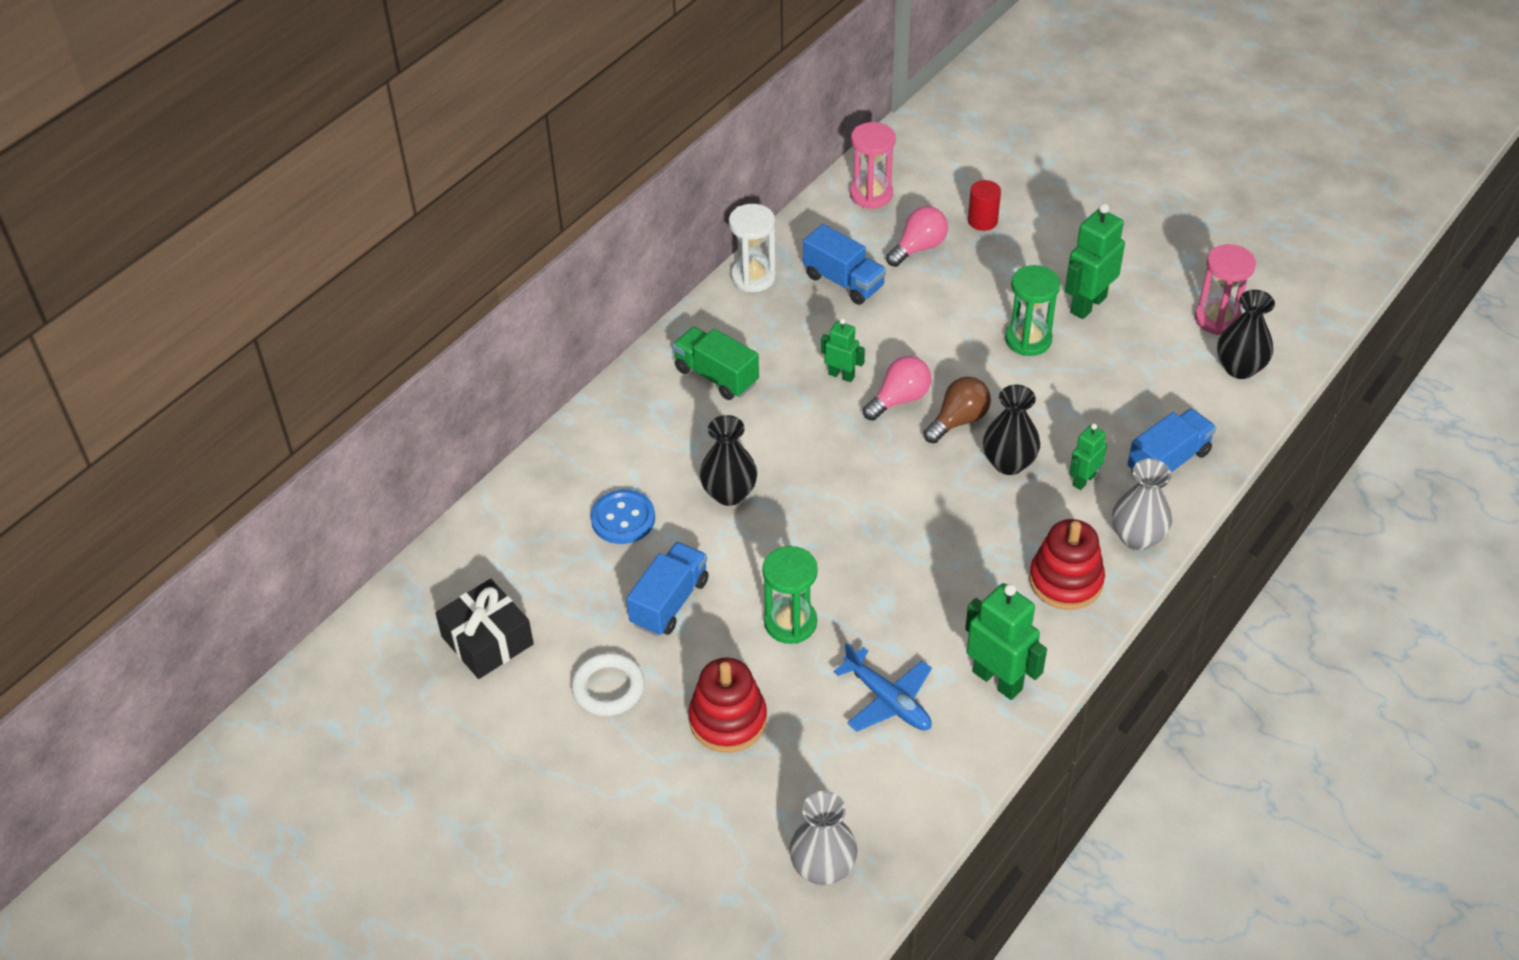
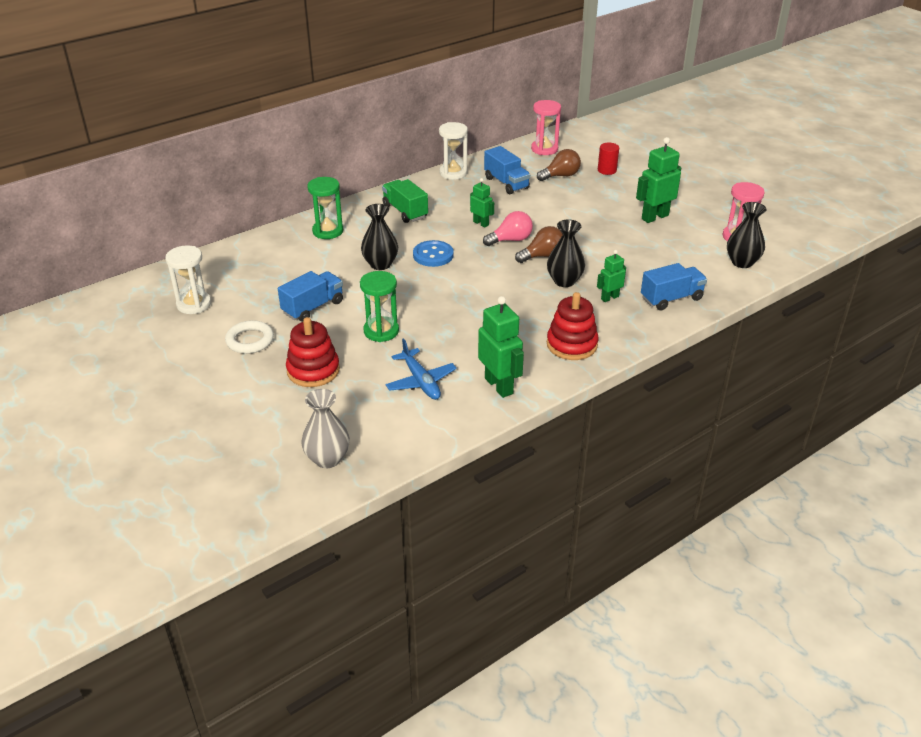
camera: 15 degrees right, 10 degrees down
black gift [435,579,534,679] -> white hourglass [165,245,211,314]
blue button [591,489,655,544] -> blue button moved to [413,240,454,267]
pink light bulb [886,206,948,267] -> brown light bulb [537,149,581,181]
green hourglass [1005,265,1060,356] -> green hourglass moved to [307,177,343,239]
grey vase [1112,459,1172,550] -> none

